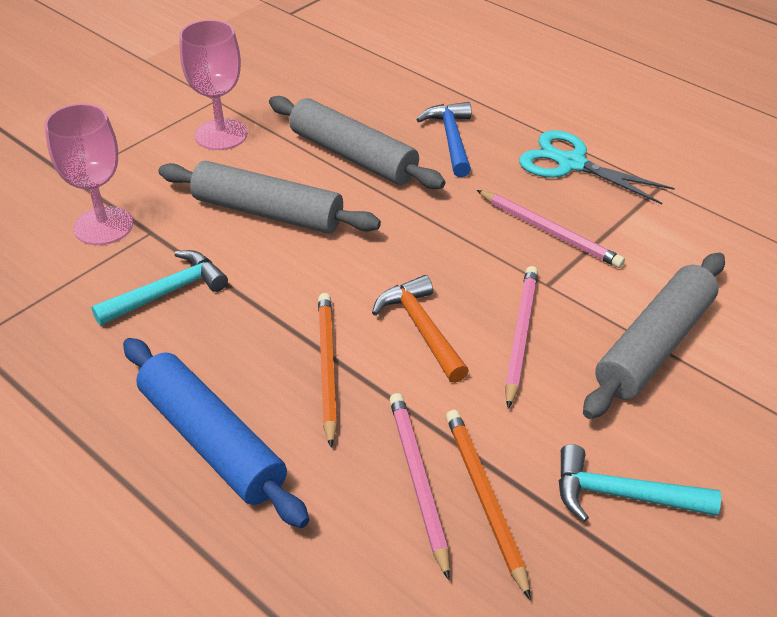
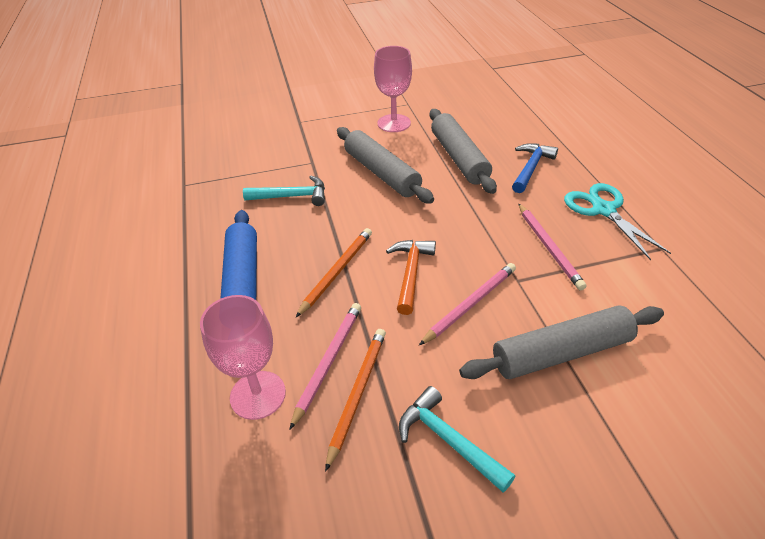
camera: 35 degrees right, 0 degrees up
pink goblet [44,103,133,245] -> pink goblet moved to [200,295,286,420]

